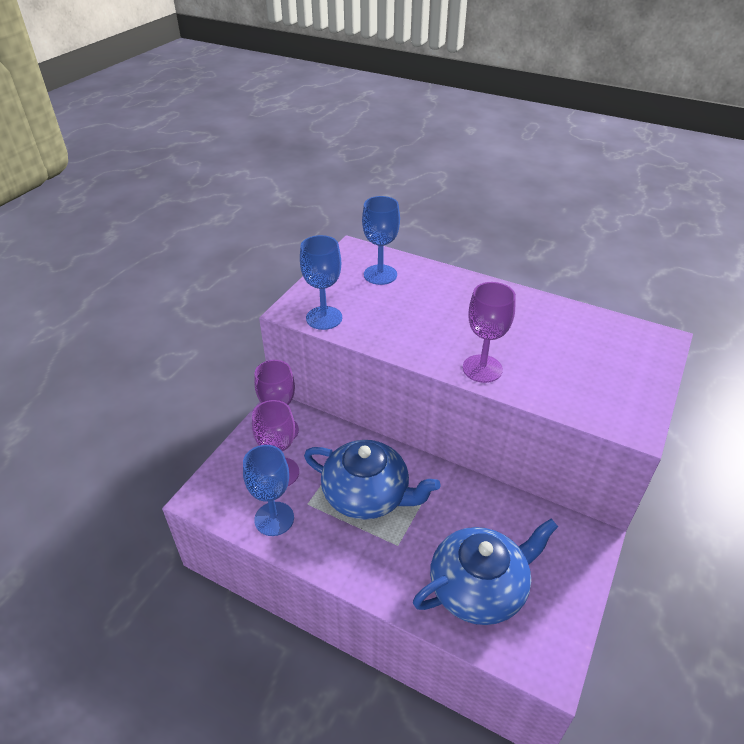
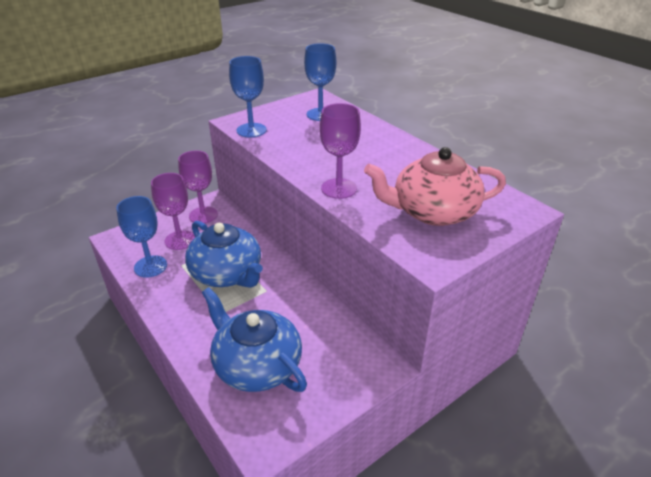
camera: 25 degrees right, 5 degrees down
blue teapot [413,519,558,625] -> blue teapot turned 135 degrees counterclockwise [202,287,307,392]
none -> pink teapot [364,147,506,226]

